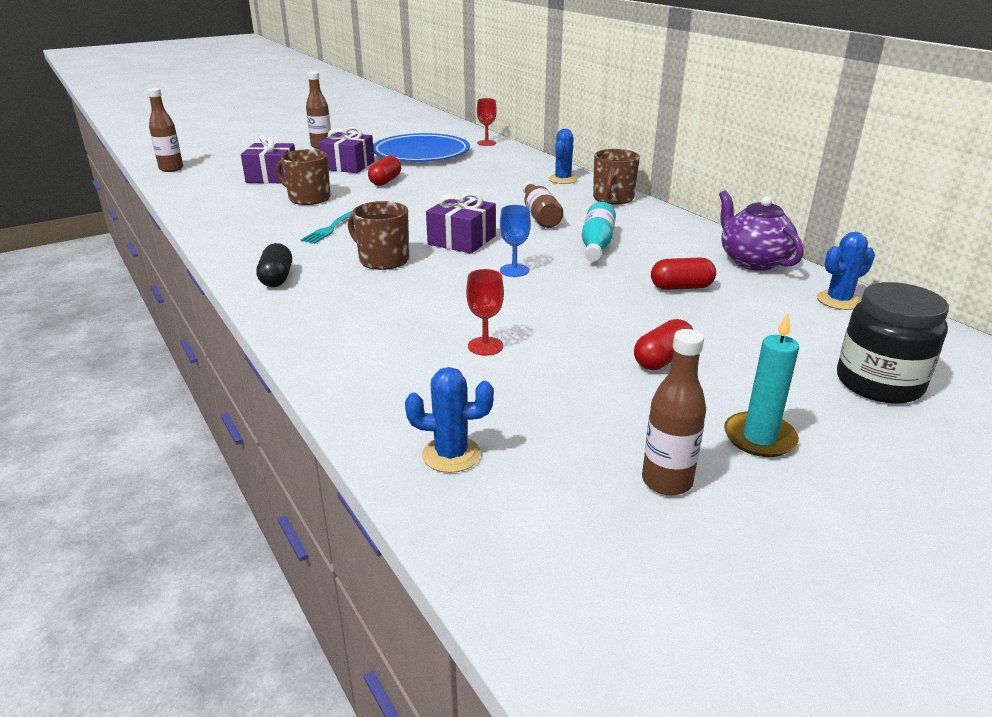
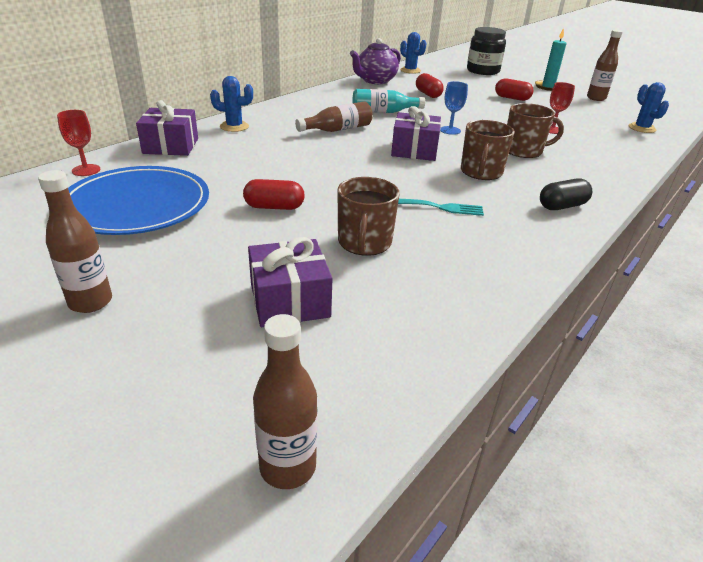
camera: 110 degrees left, 5 degrees up
purple gift [318,127,375,173] -> purple gift moved to [136,100,198,156]
brown mug [593,149,640,204] -> brown mug moved to [507,103,564,158]

